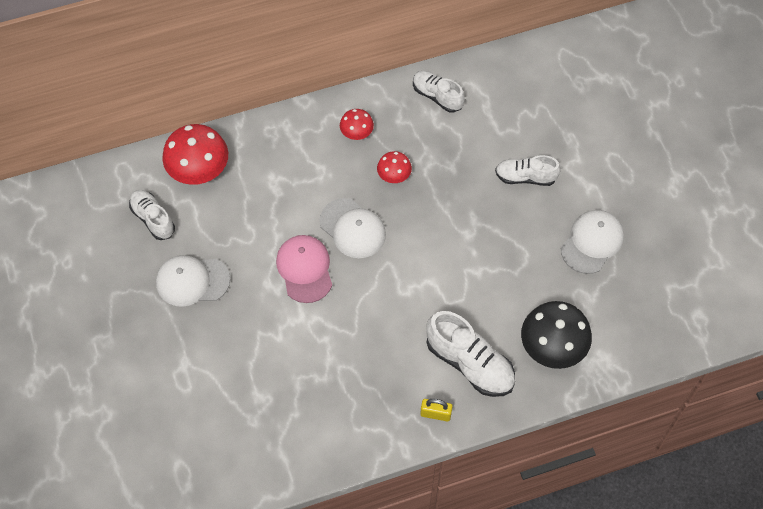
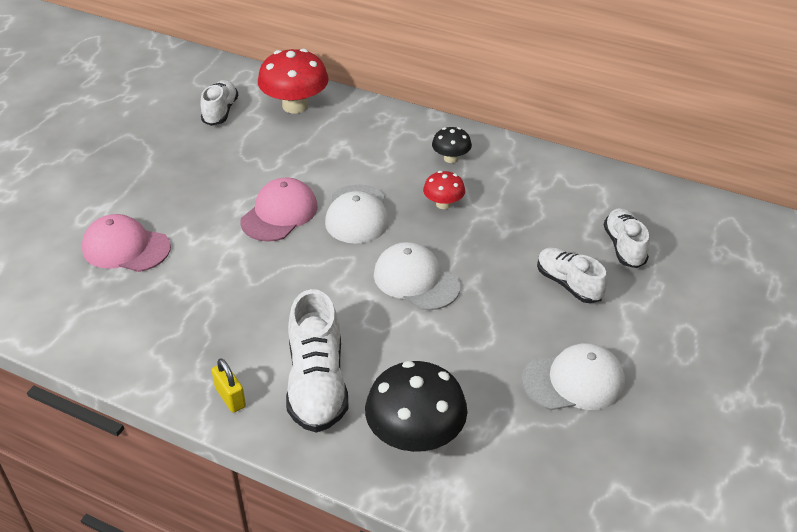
camera: 45 degrees right, 20 degrees down
white cap [156,255,230,307] -> white cap moved to [374,242,460,310]
red mushroom [340,109,374,140] -> black mushroom [432,127,472,163]
white shoe [413,71,464,113] -> white shoe moved to [604,208,650,268]
none -> pink cap [82,214,171,272]

